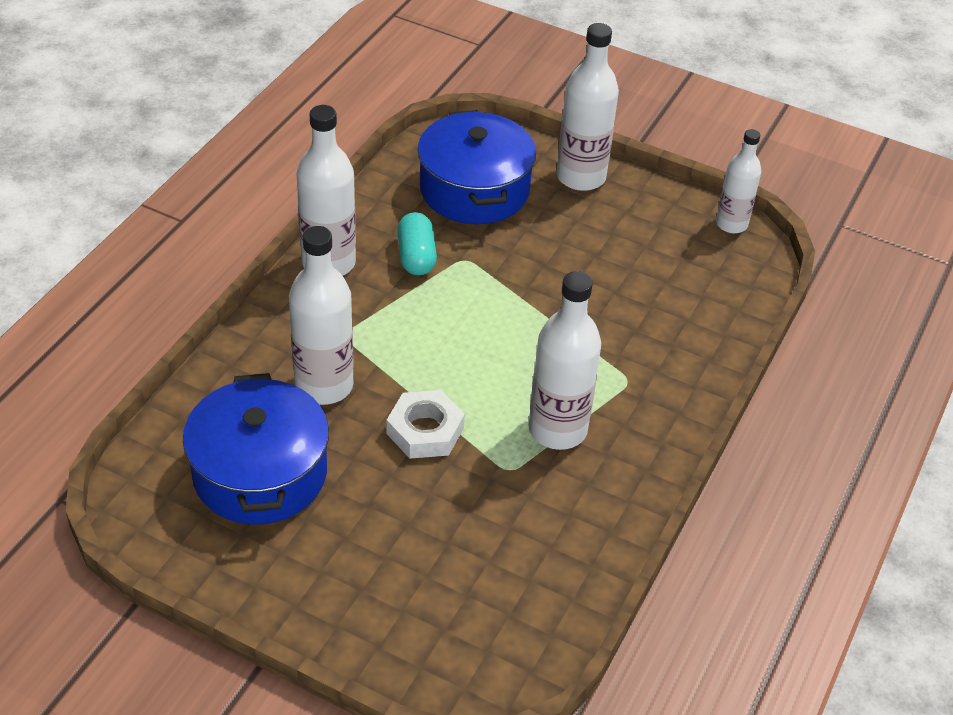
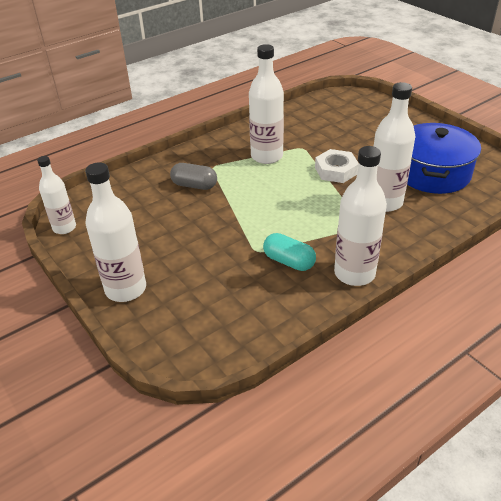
camera: 150 degrees left, 5 degrees down
turquoise capsule [397,212,437,275] -> turquoise capsule turned 75 degrees counterclockwise [263,233,316,271]
blue pot [418,110,536,224] -> none
none -> grey capsule [170,163,217,190]

